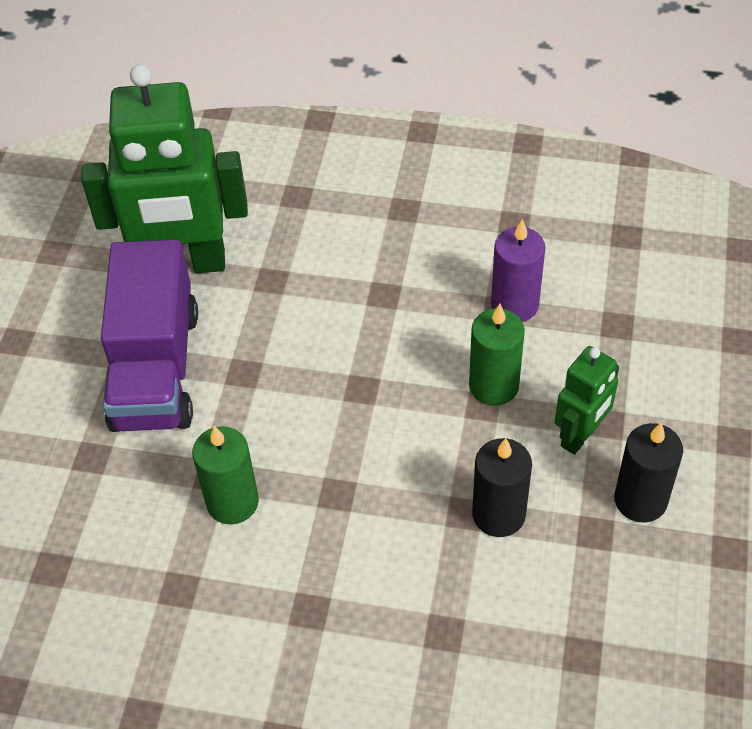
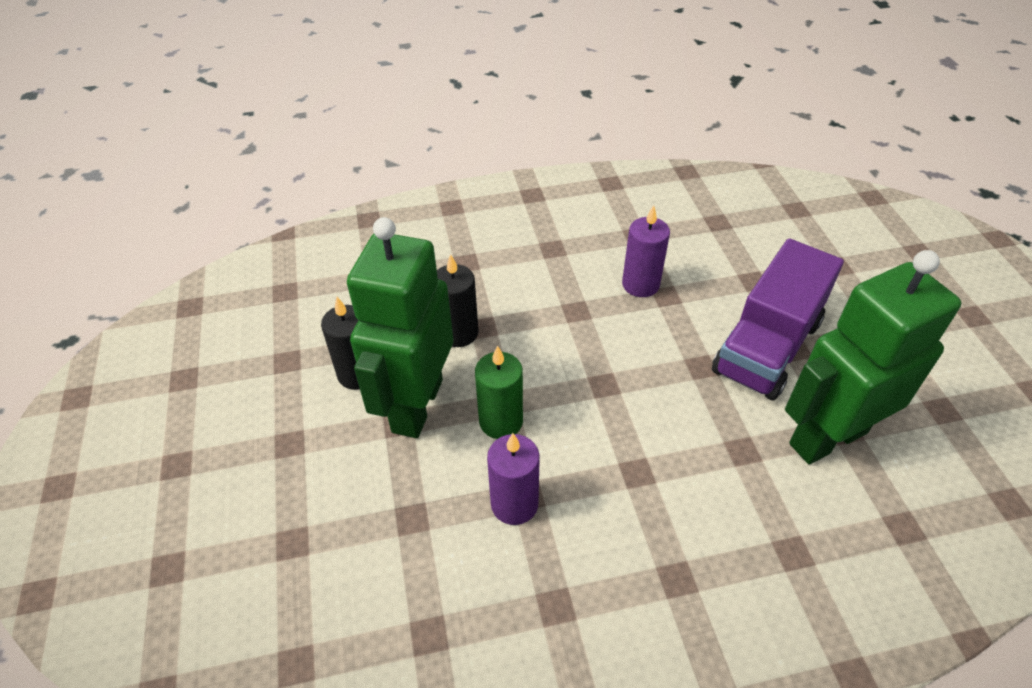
camera: 155 degrees right, 5 degrees down
purple truck [101,239,198,432] -> purple truck turned 120 degrees counterclockwise [712,239,844,400]
green candle [192,426,259,525] -> purple candle [622,205,670,297]
green robot [555,346,619,455] -> green robot [347,217,453,438], size x1.96

